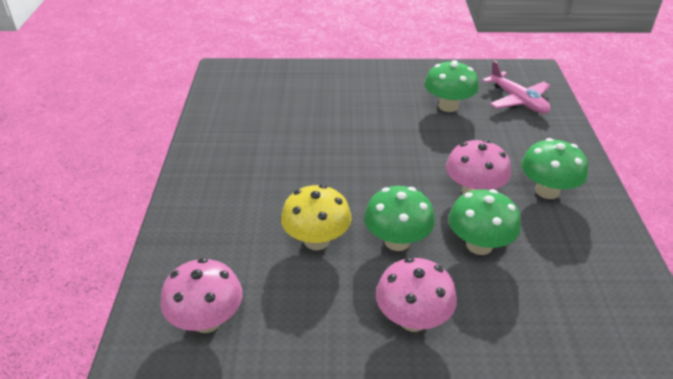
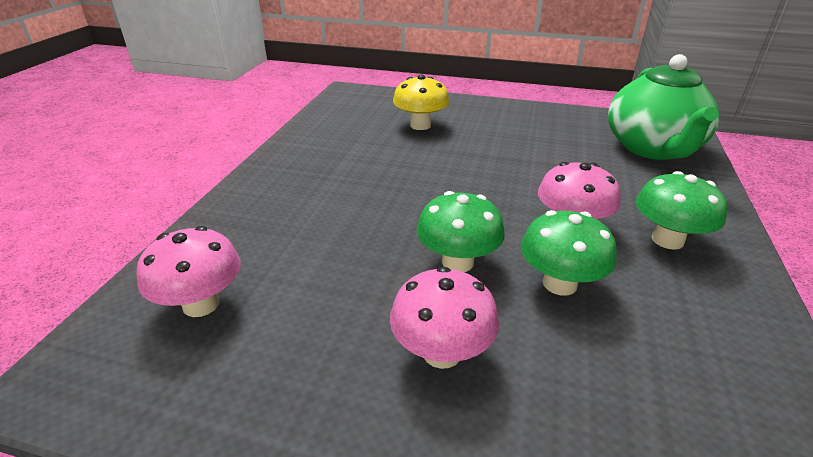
camera: 15 degrees right, 5 degrees down
yellow mushroom [281,185,352,250] -> yellow mushroom moved to [393,74,449,130]
green mushroom [425,60,479,112] -> none
pink plane [482,61,551,114] -> green teapot [608,54,720,160]

